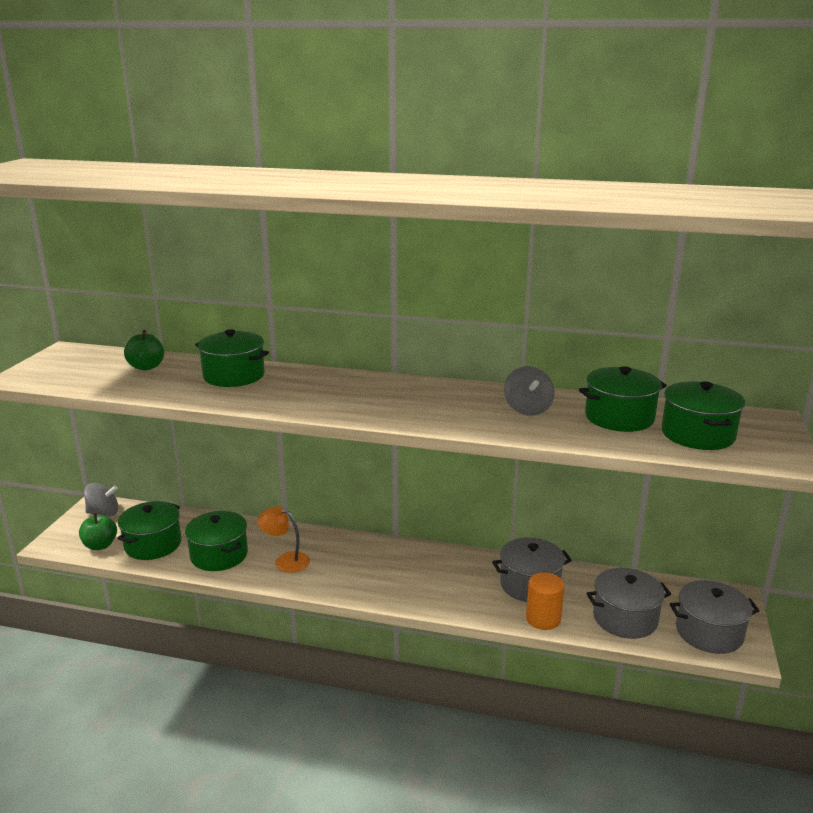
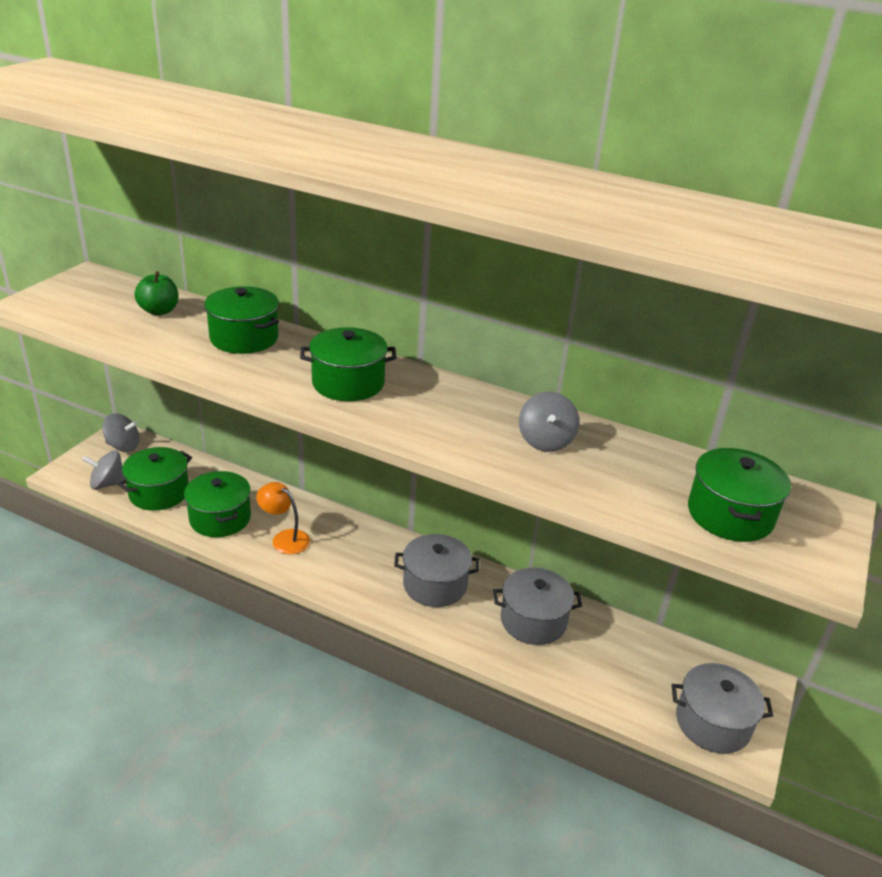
camera: 10 degrees right, 10 degrees up
green apple [79,513,117,550] -> grey spinning top [82,450,125,490]
orange cylinder [526,572,564,630] -> none
green pot [579,366,667,432] -> green pot moved to [300,327,397,401]
grey pot [586,568,671,639] -> grey pot moved to [394,534,479,607]

